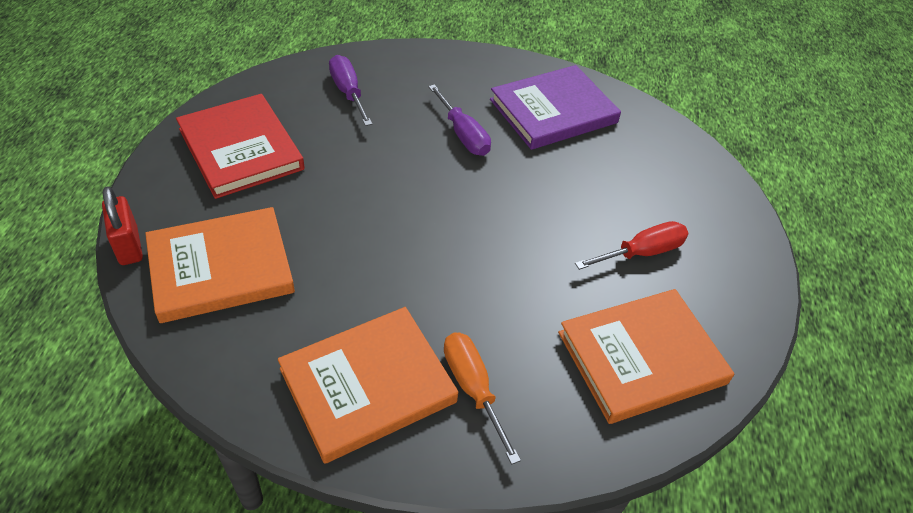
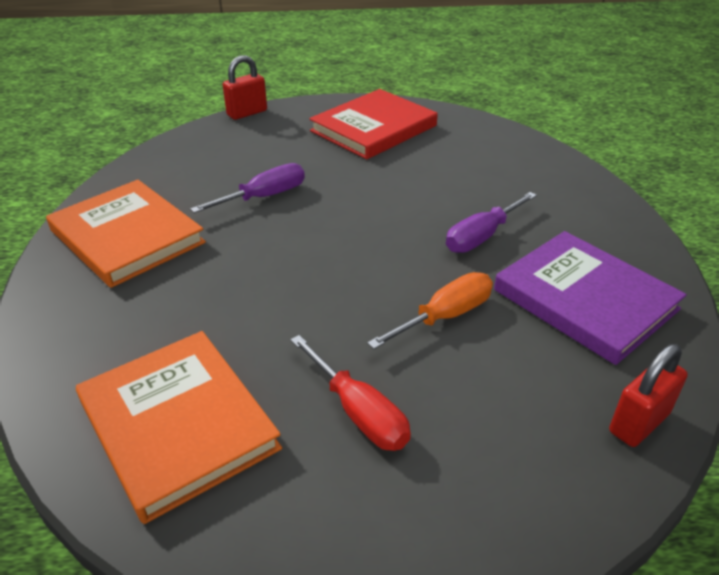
camera: 80 degrees right, 10 degrees down
orange book [145,207,295,323] -> none
purple screwdriver [329,55,372,126] -> purple screwdriver moved to [190,163,305,213]
orange screwdriver [444,332,521,465] -> orange screwdriver moved to [367,272,493,349]
none -> red padlock [609,344,688,447]

